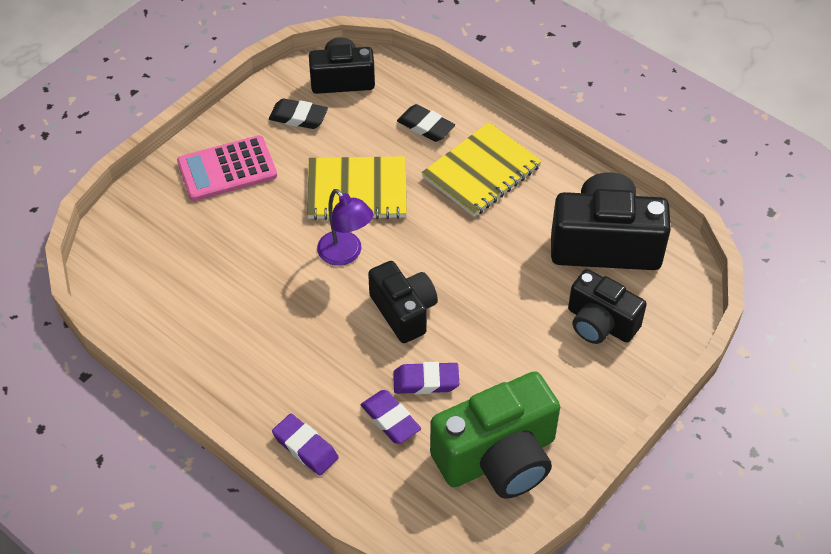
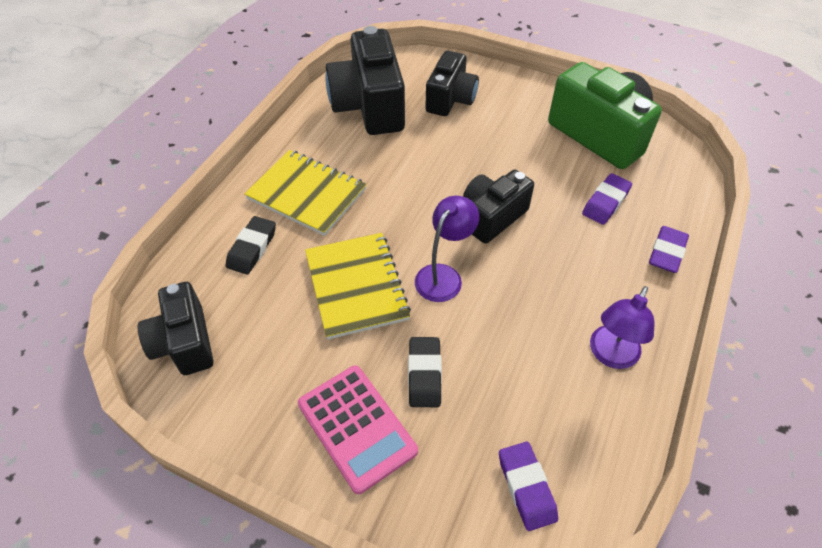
camera: 105 degrees left, 0 degrees up
black eraser [269,99,328,129] -> black eraser moved to [408,337,442,407]
purple eraser [393,362,459,394] -> purple eraser moved to [499,442,558,531]
none -> purple lamp [590,286,654,369]

